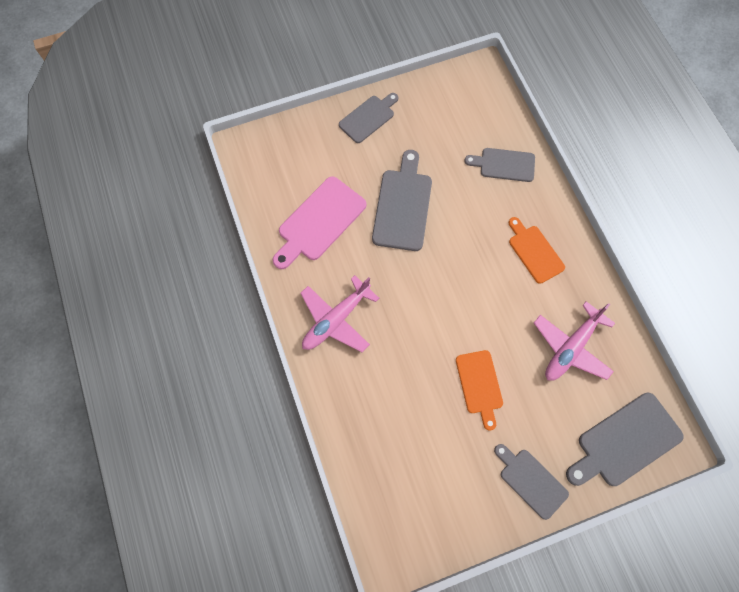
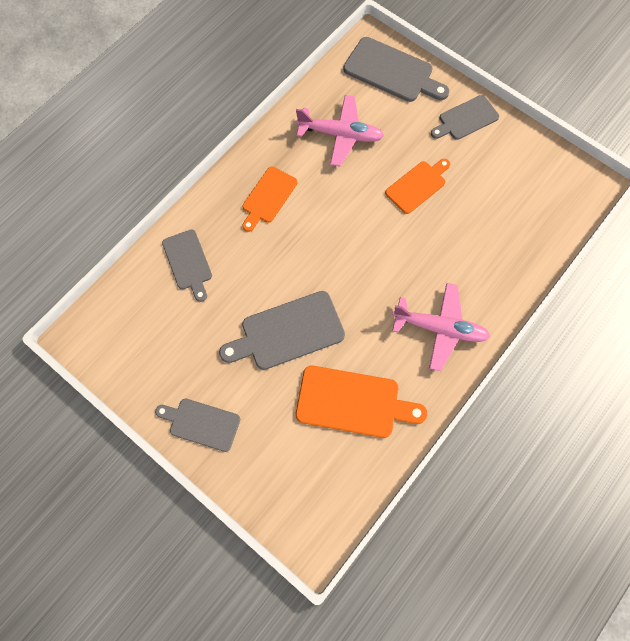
camera: 120 degrees left, 0 degrees up
pink cutting board [273,176,366,269] -> orange cutting board [296,365,427,438]
grey cutting board [494,444,569,520] -> grey cutting board turned 45 degrees clockwise [431,95,499,140]

